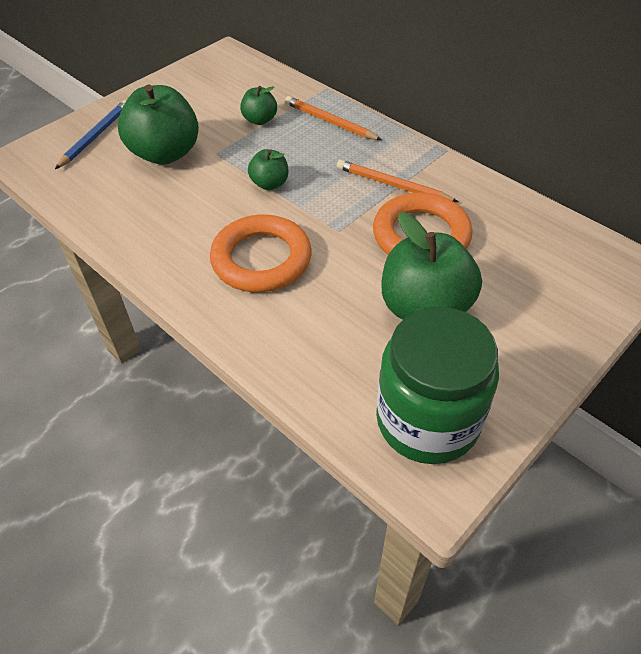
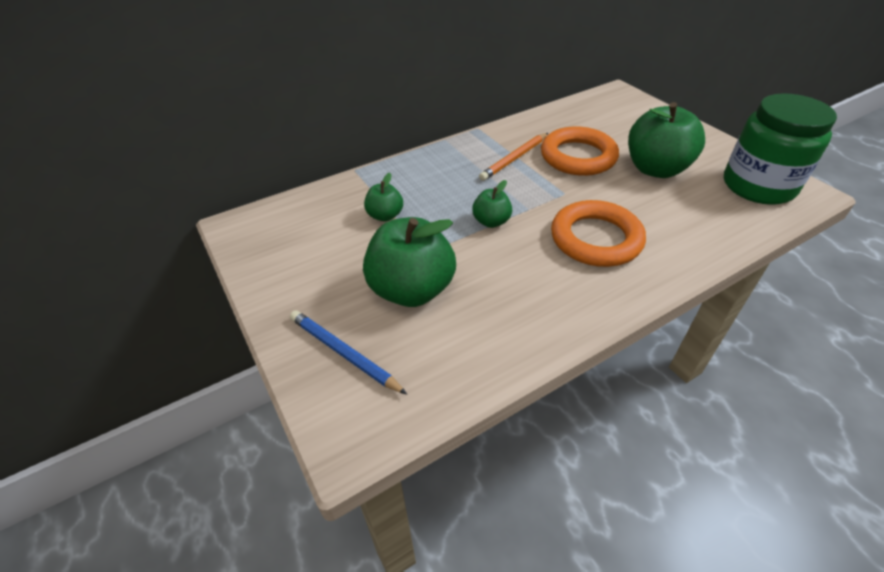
camera: 75 degrees left, 5 degrees down
orange pencil [285,96,382,140] -> none

